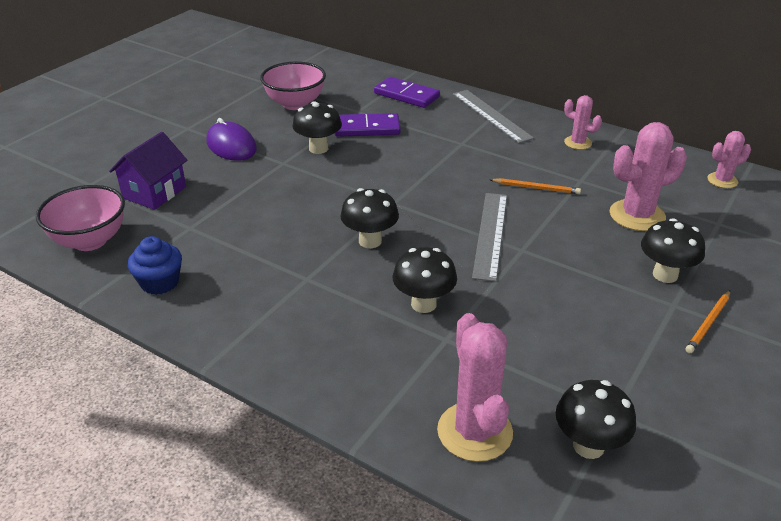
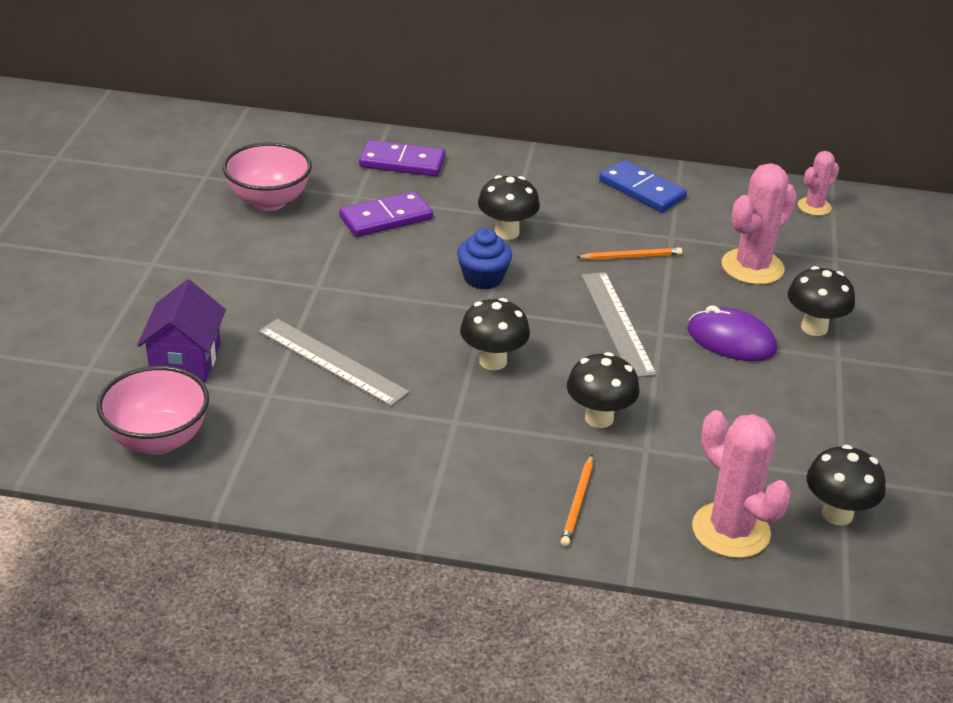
camera: 25 degrees left, 0 degrees up
blue cupcake [128,236,182,295] -> blue cupcake moved to [457,228,512,290]
purple mouse [206,118,257,161] -> purple mouse moved to [687,305,777,361]
black mushroom [292,101,342,154] -> black mushroom moved to [478,175,540,240]
grey ruler [453,90,534,143] -> grey ruler moved to [258,319,410,406]
pink cactus [564,95,602,150] -> blue domino [599,160,687,212]
orange pencil [685,290,730,353] -> orange pencil moved to [561,455,593,547]

